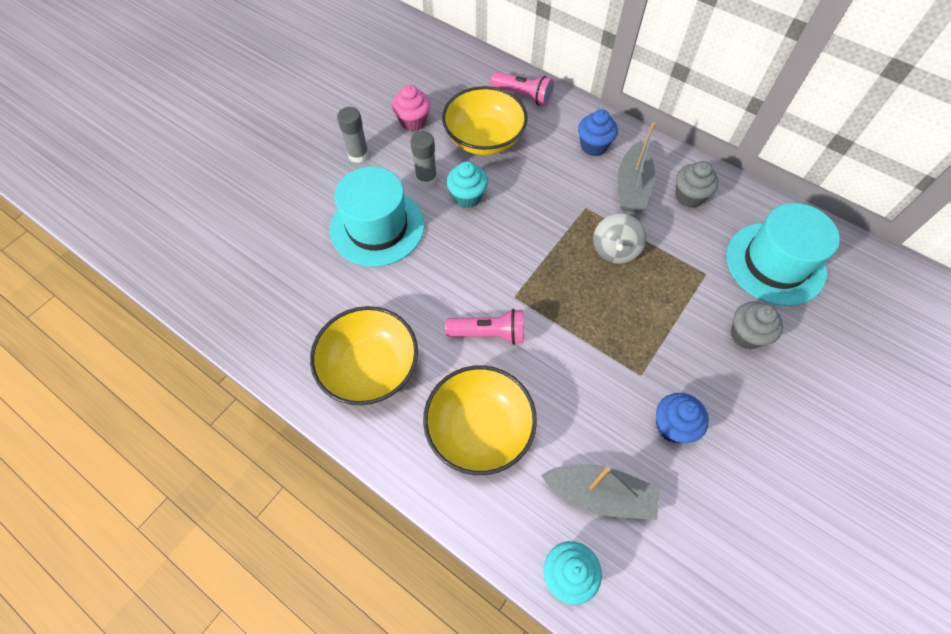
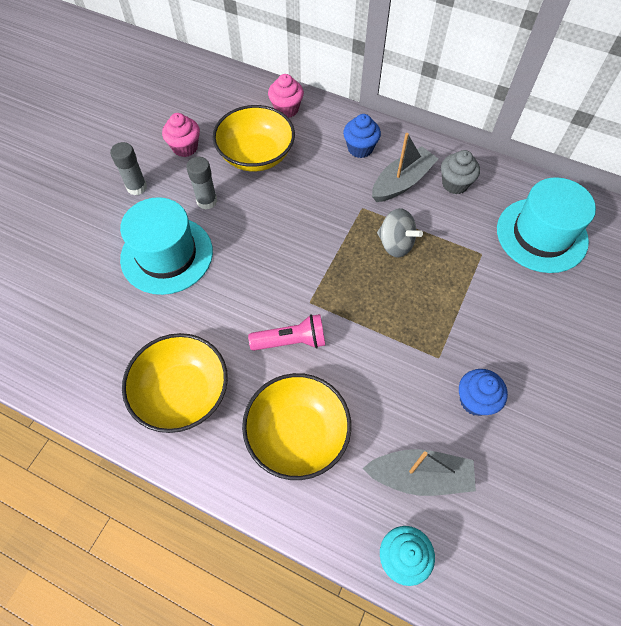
camera: 10 degrees left, 0 degrees up
turquoise cupcake [446,161,488,208] -> none
pink flashlight [491,72,554,106] -> pink cupcake [268,74,304,118]
grey spinning top [593,214,646,264] -> grey spinning top turned 60 degrees counterclockwise [377,208,423,258]
grey boat [618,122,655,213] -> grey boat turned 135 degrees counterclockwise [372,133,438,202]
grey cupcake [731,301,783,349] -> none

